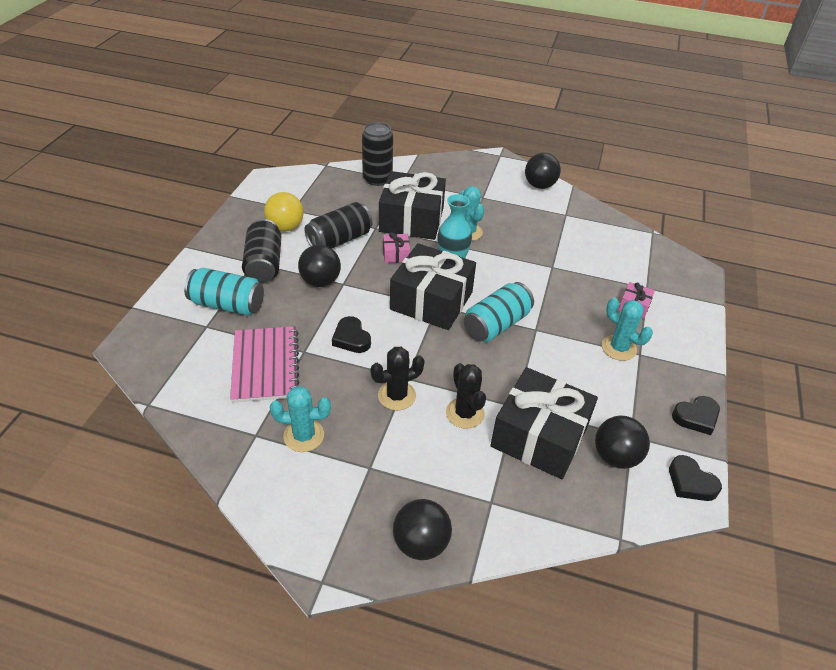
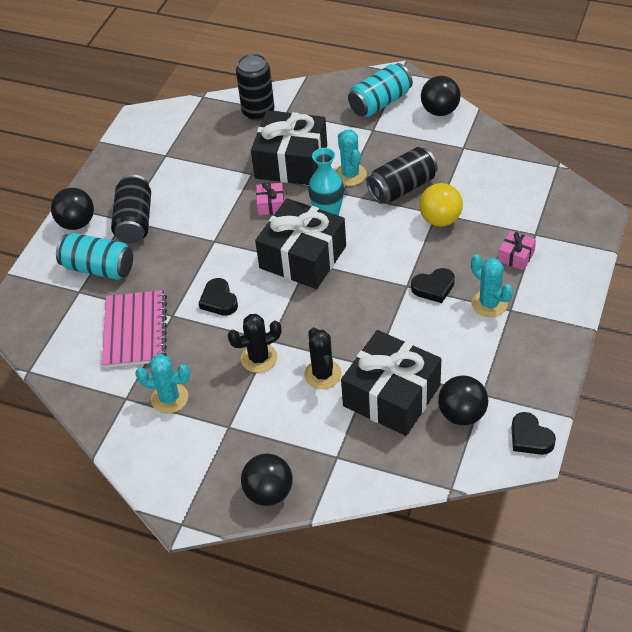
camera: 10 degrees right, 5 degrees up
yellow ball [264,192,304,232] -> yellow ball moved to [419,183,463,227]
black ball [298,245,341,287] -> black ball moved to [51,188,94,230]
black can [304,202,373,248] -> black can moved to [366,147,438,204]
turquoise can [464,282,534,342] -> turquoise can moved to [348,63,413,117]
black heart [672,396,720,435] -> black heart moved to [411,268,455,303]

